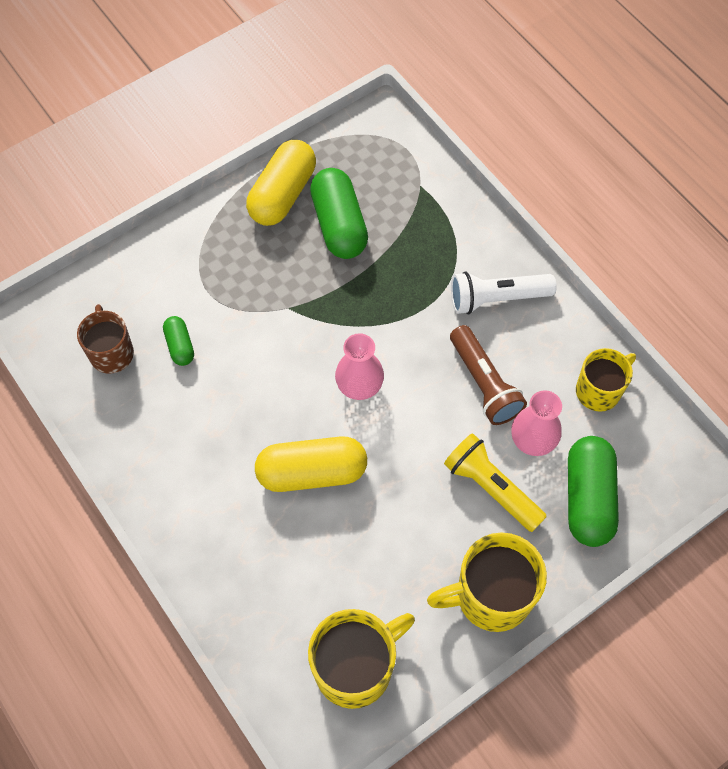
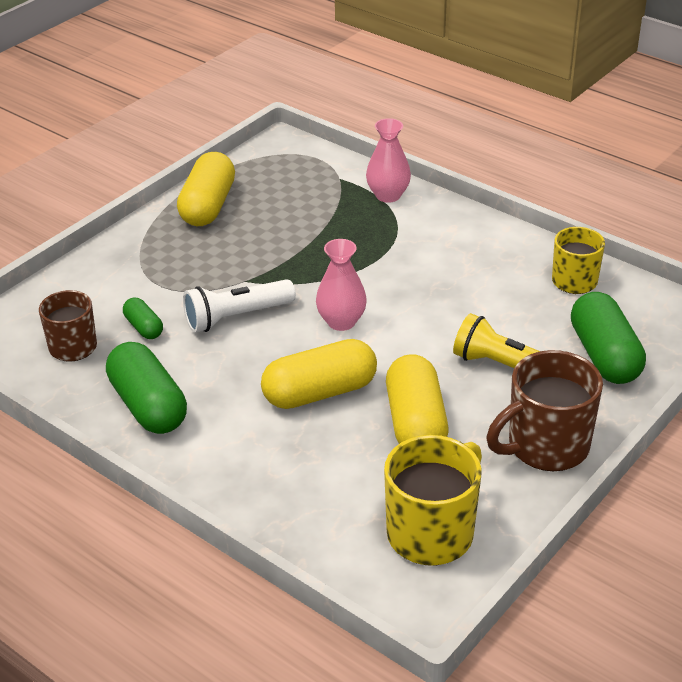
camera: 15 degrees left, 25 degrees down
green capsule [310,168,368,259] -> green capsule moved to [106,342,187,434]
yellow mug [427,532,547,632] -> brown mug [486,350,603,471]
brown flashlight [450,325,527,425] -> none
white flashlight [451,272,557,314] -> white flashlight moved to [183,279,296,333]
pink vase [511,390,562,456] -> pink vase moved to [366,118,411,203]
none -> yellow capsule [386,354,448,444]

